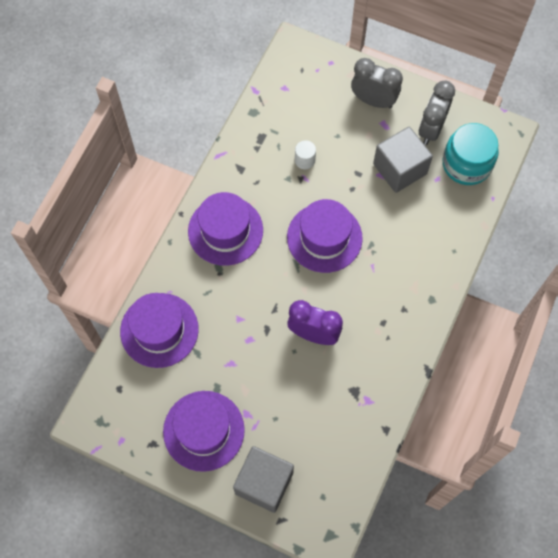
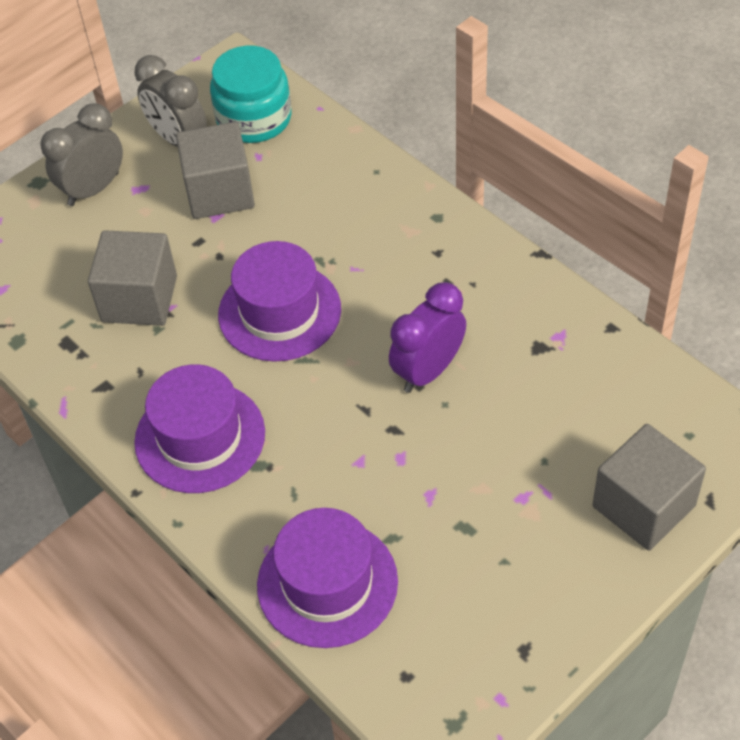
camera: 65 degrees left, 15 degrees down
purple hat [163,391,245,472] -> none
white cylinder [295,140,316,169] -> grey cube [88,230,177,326]

